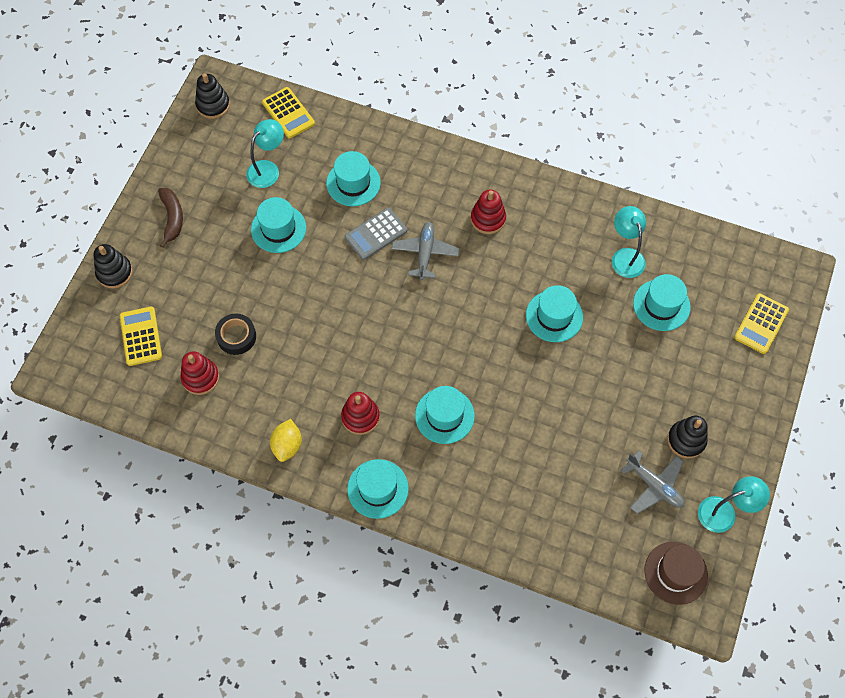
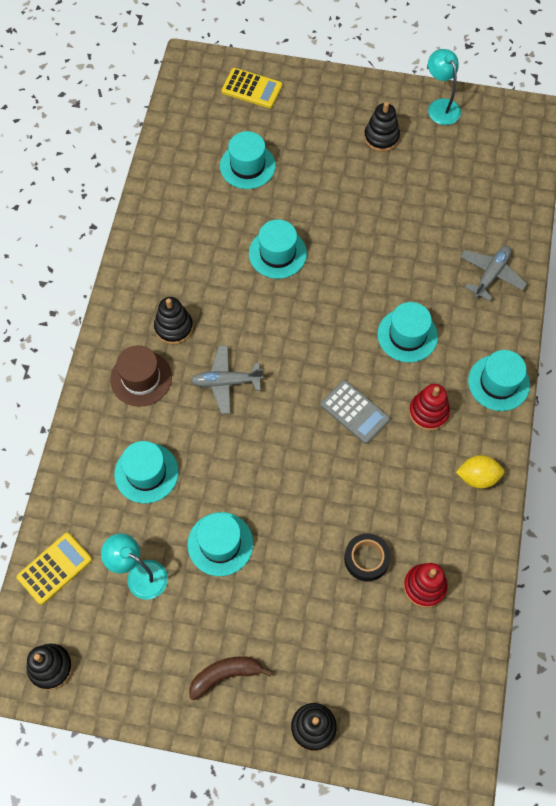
camera: 100 degrees left, 0 degrees up
yellow calculator [120,306,162,366] -> none
grey calculator [345,208,407,260] -> grey calculator moved to [320,380,390,444]
red stacking toy [471,190,506,234] -> black stacking toy [154,297,193,344]
turquoise lamp [612,206,646,278] -> none
grey plane [621,450,684,514] -> grey plane moved to [460,246,527,301]
brown hat [644,542,708,605] -> brown hat moved to [110,345,172,407]

